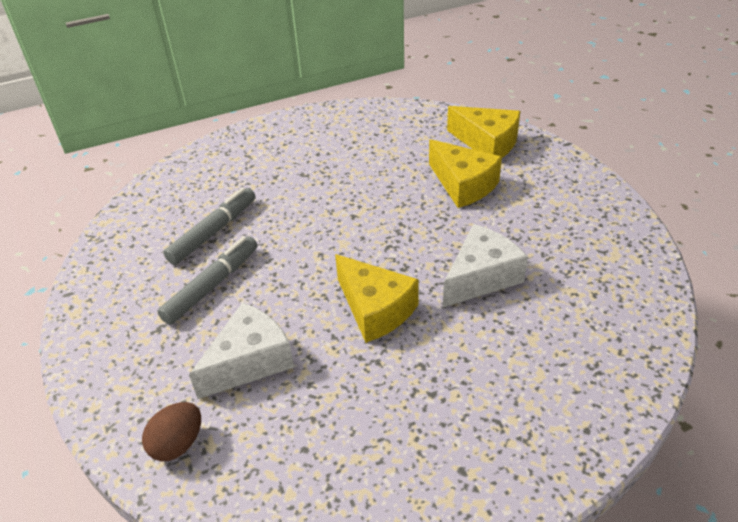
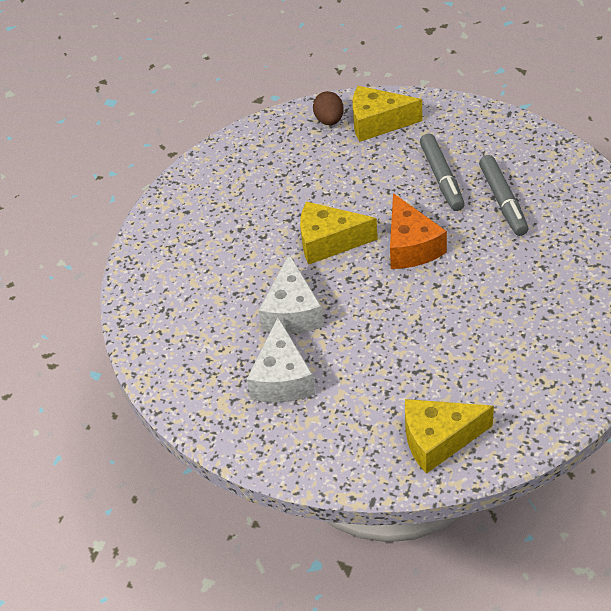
camera: 135 degrees right, 5 degrees up
white cheese [189,302,294,399] -> white cheese moved to [247,317,315,403]
yellow cheese [429,139,502,208] -> yellow cheese moved to [353,86,422,142]
none -> orange cheese [390,193,447,269]

